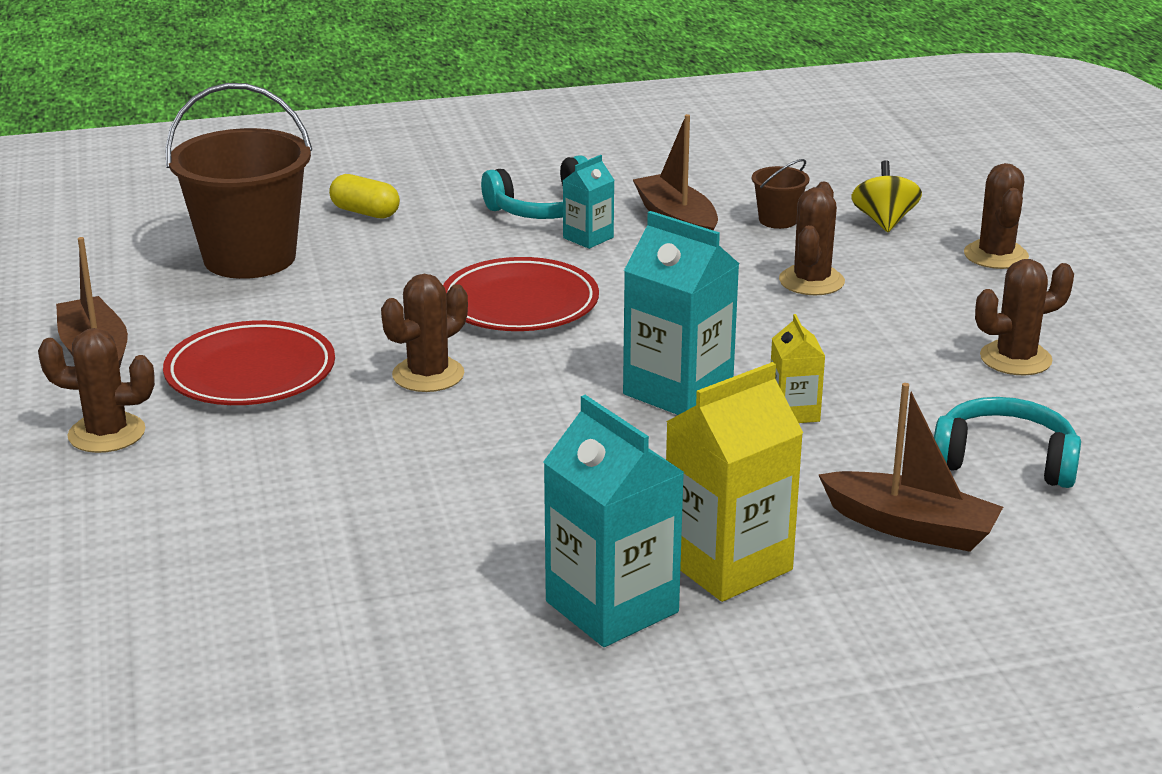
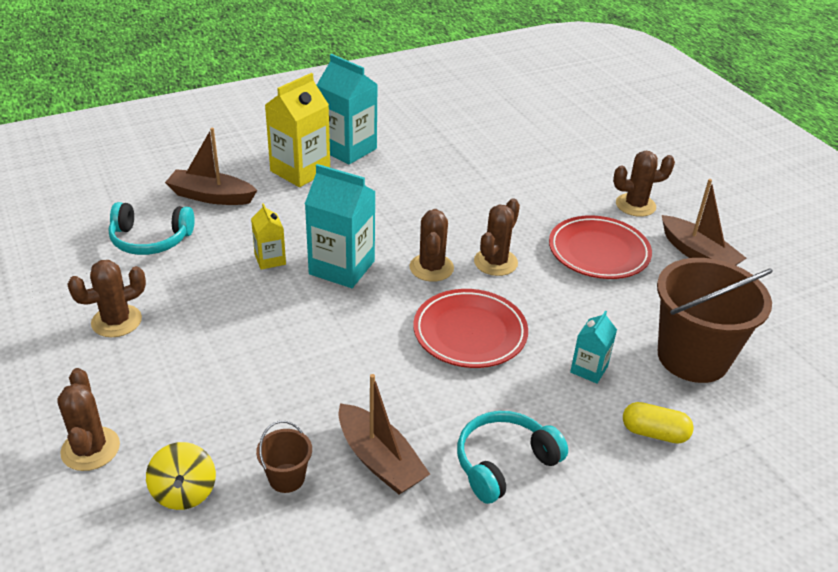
camera: 165 degrees right, 10 degrees up
turquoise carton [563,155,614,249] -> turquoise carton moved to [570,311,617,384]
brown cactus [779,182,845,295] -> brown cactus moved to [409,209,454,282]

